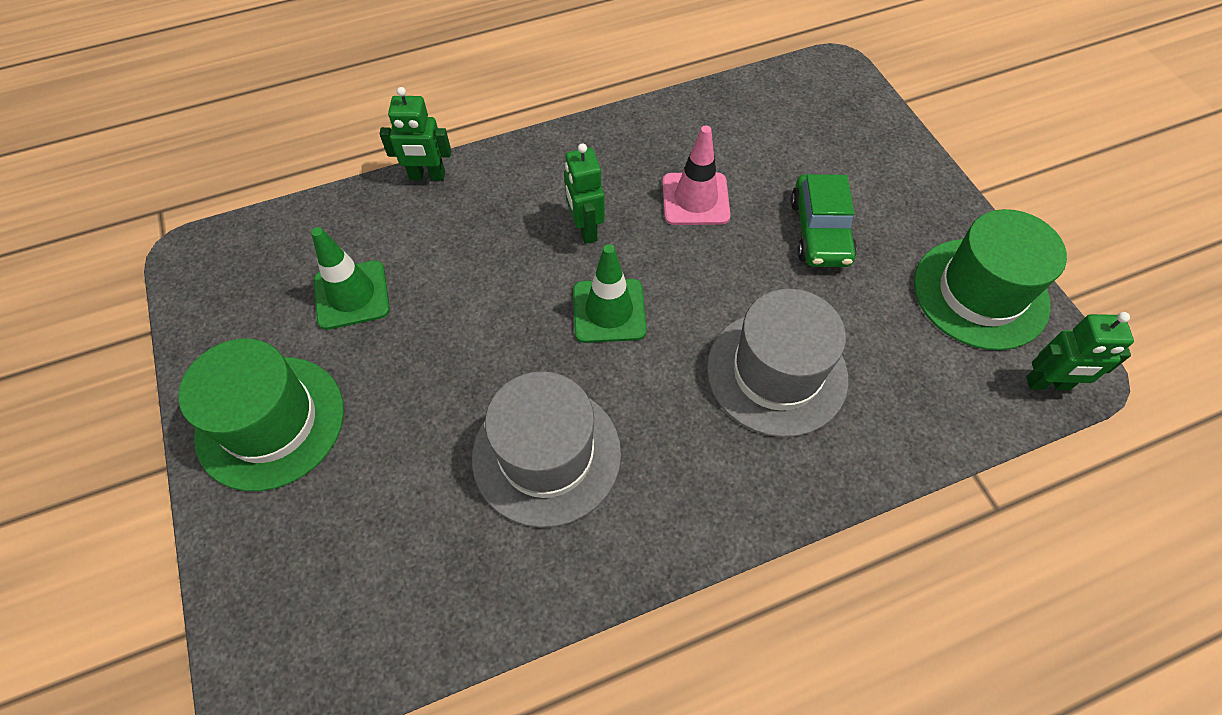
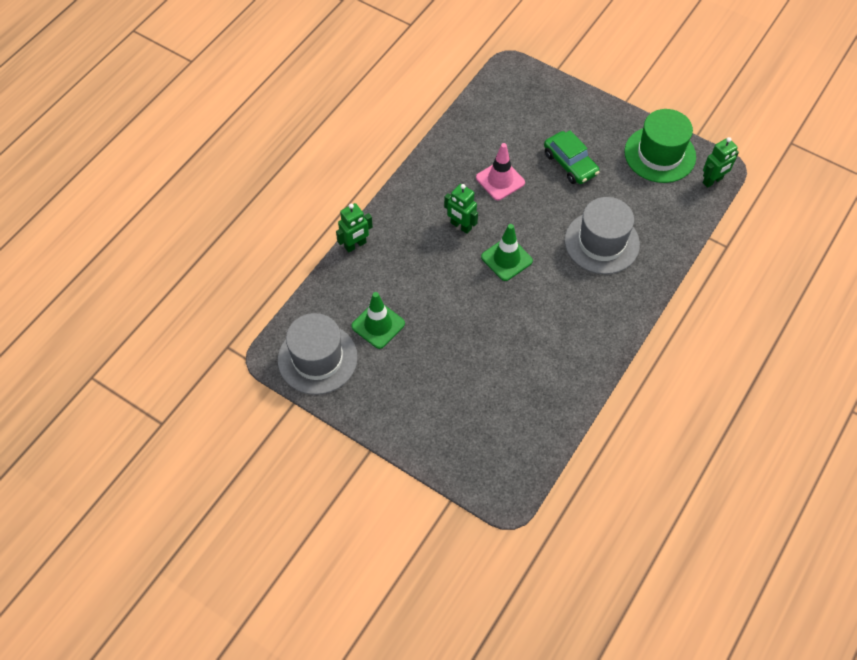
camera: 35 degrees left, 0 degrees up
green hat [178,339,344,491] -> none
grey hat [472,371,621,528] -> grey hat moved to [278,313,358,395]

